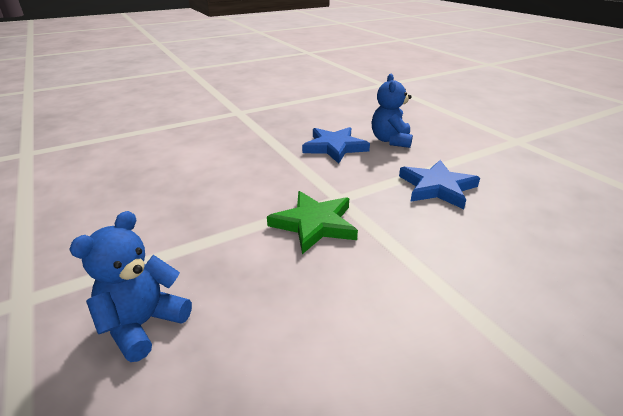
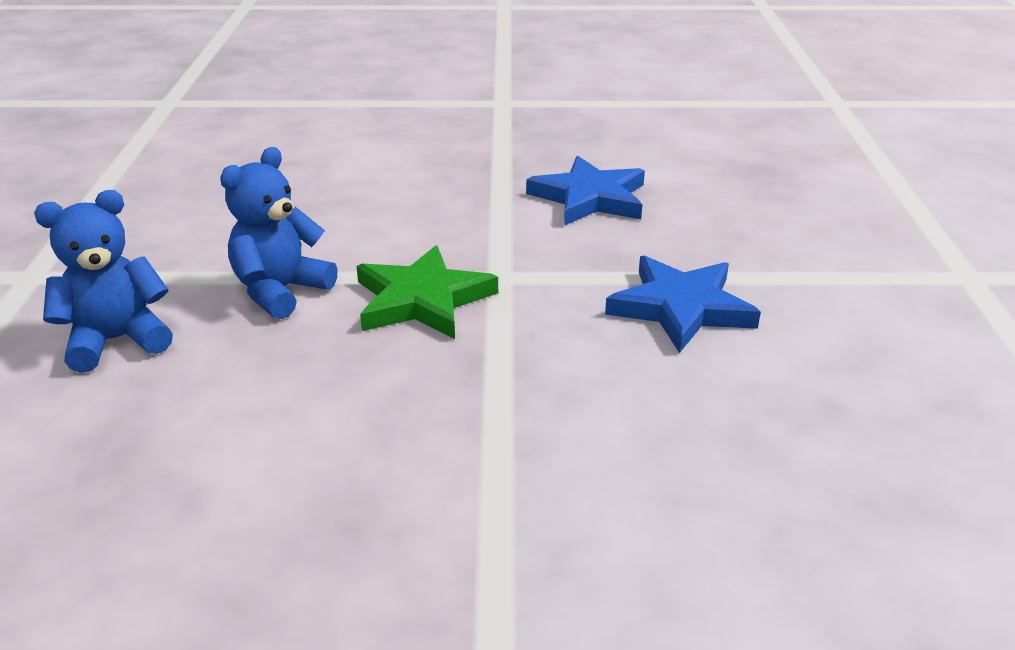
camera: 30 degrees right, 0 degrees up
blue teddy bear [372,74,413,148] -> blue teddy bear moved to [220,147,338,319]

